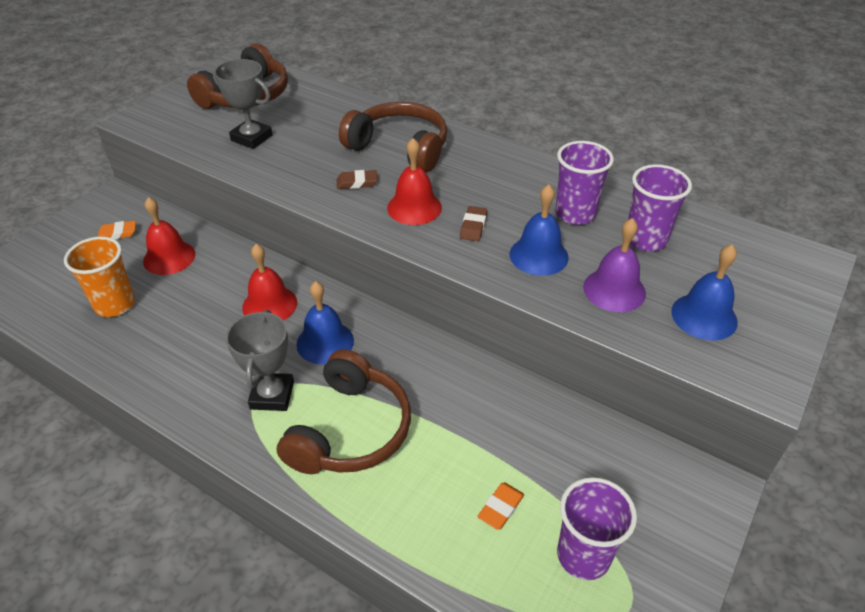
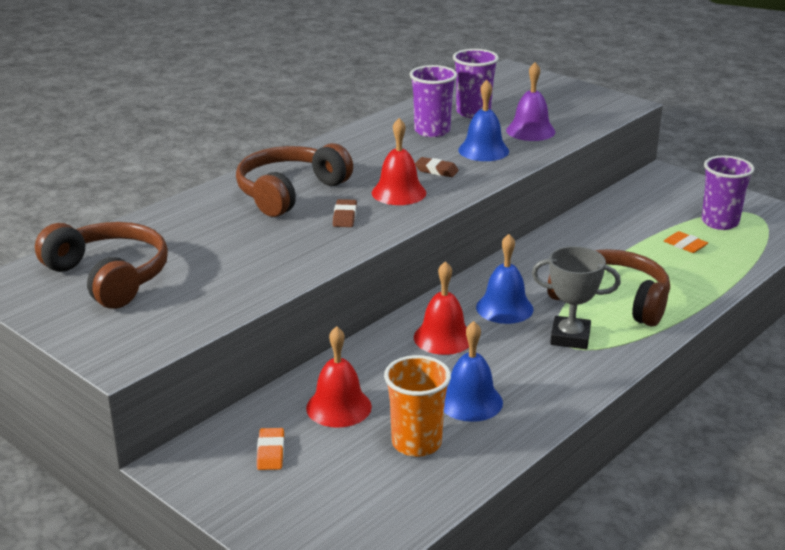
camera: 80 degrees left, 15 degrees down
grey trophy [213,59,272,149] -> none
blue bell [671,245,738,340] -> blue bell moved to [444,321,503,422]

